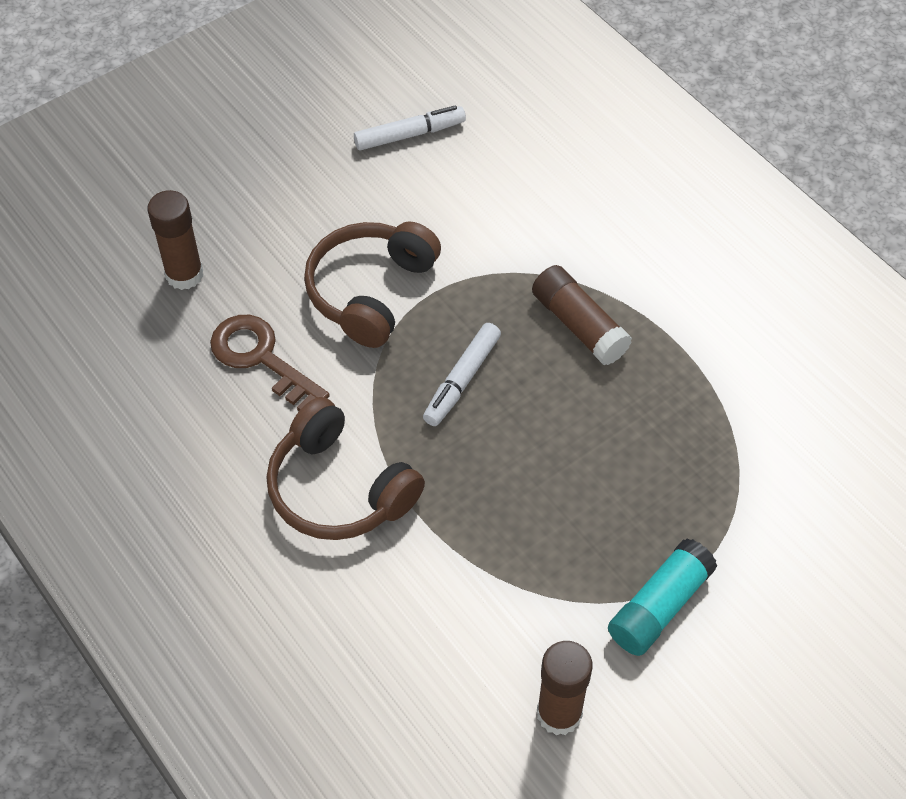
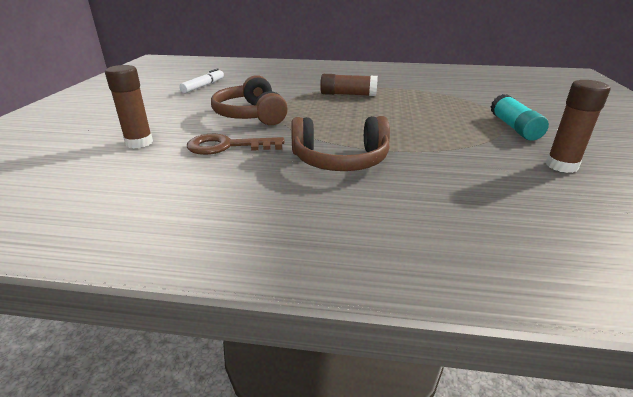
camera: 45 degrees left, 25 degrees down
white marker [423,323,501,426] -> none

